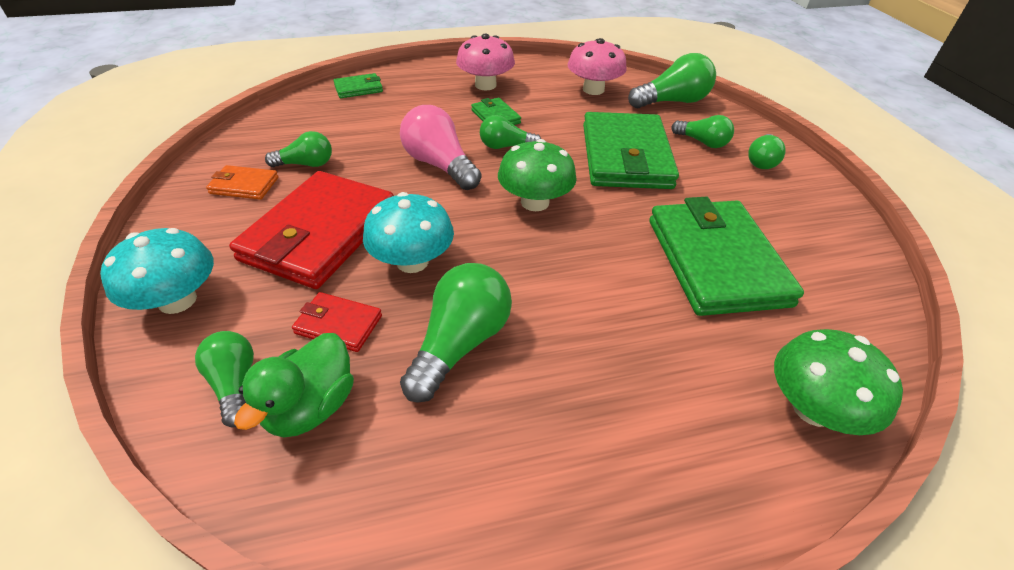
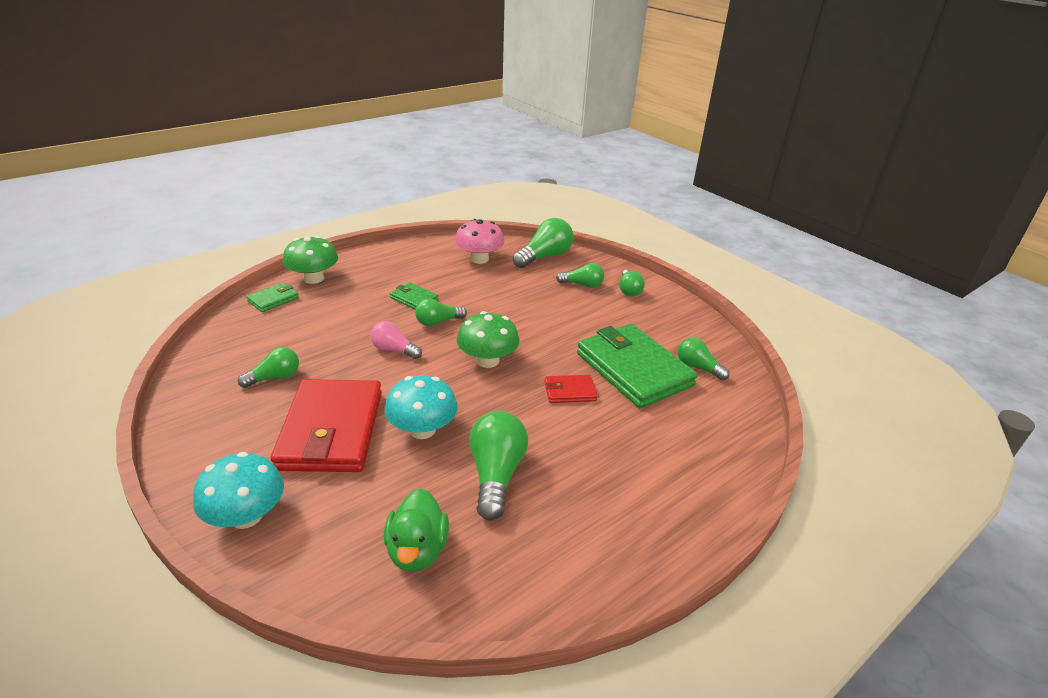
camera: 25 degrees left, 10 degrees down
green light bulb [195,331,254,427] -> green light bulb moved to [678,338,730,380]
orange wallet [206,165,278,200] -> none
red wallet [292,292,382,352] -> red wallet moved to [544,375,597,403]
pink light bulb [400,105,482,190] -> pink light bulb [370,321,422,359], size x0.62
pink mushroom [456,34,515,90] -> none
green wallet [583,112,679,189] -> none
green mushroom [774,329,903,435] -> green mushroom moved to [283,236,338,284]

